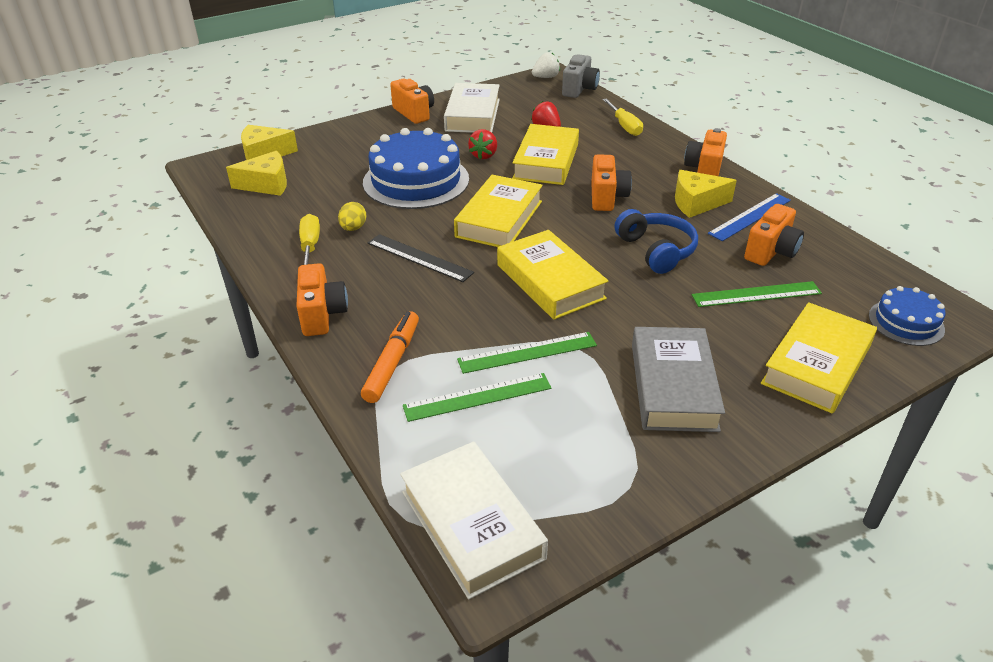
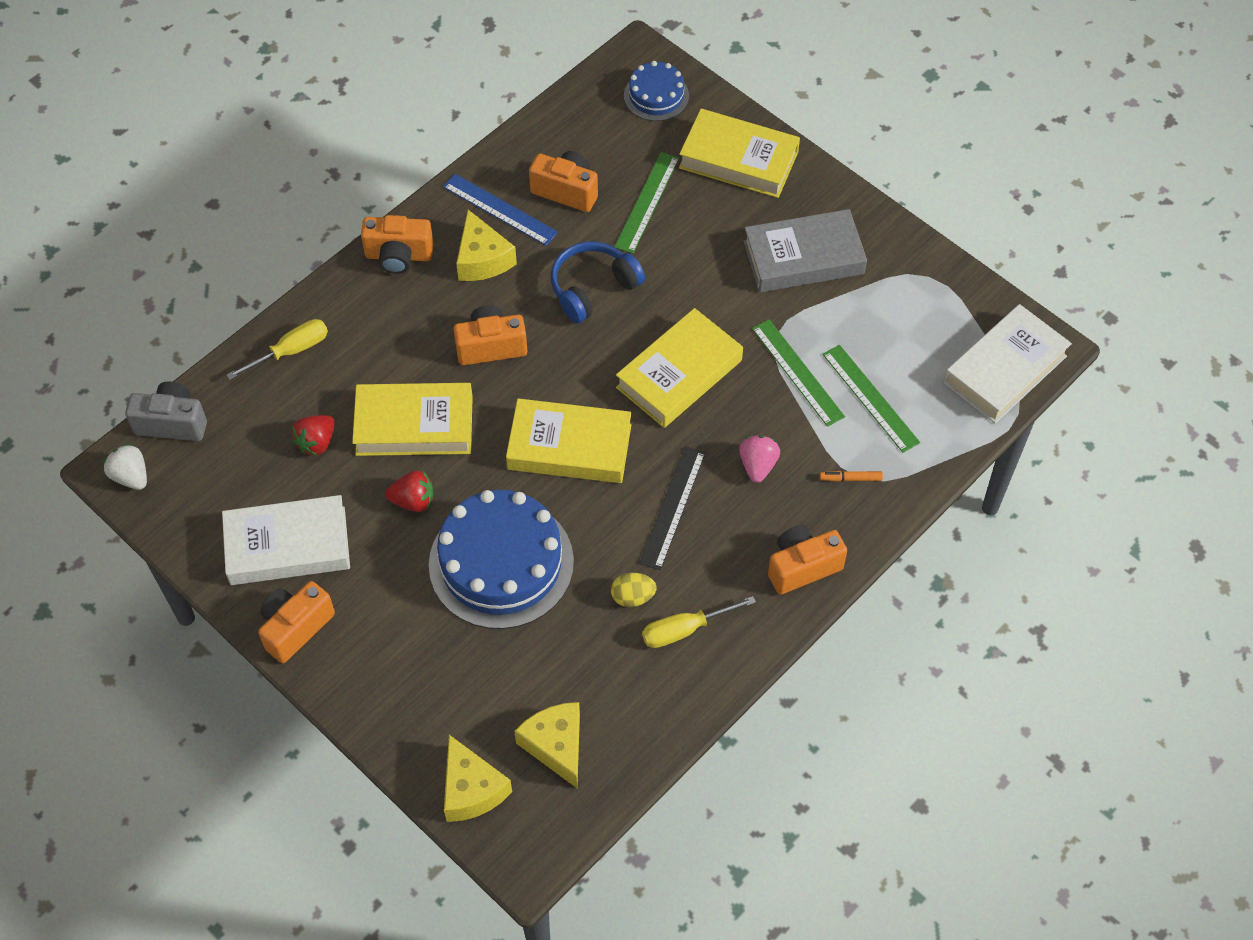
camera: 105 degrees left, 20 degrees up
orange marker [361,311,419,403] -> orange marker [820,471,883,482], size x0.51
green ruler [692,281,822,307] -> green ruler turned 45 degrees clockwise [614,152,679,254]
none -> pink strawberry [739,435,780,483]

